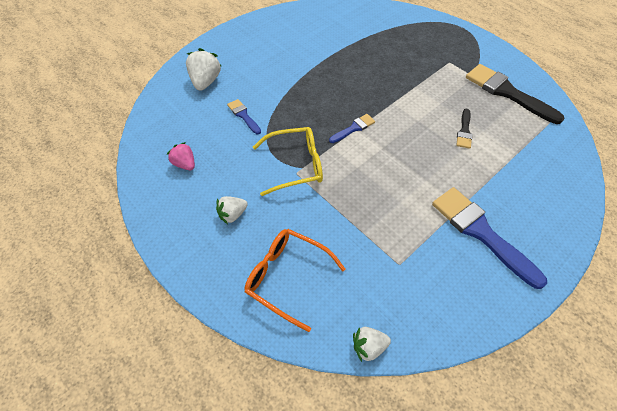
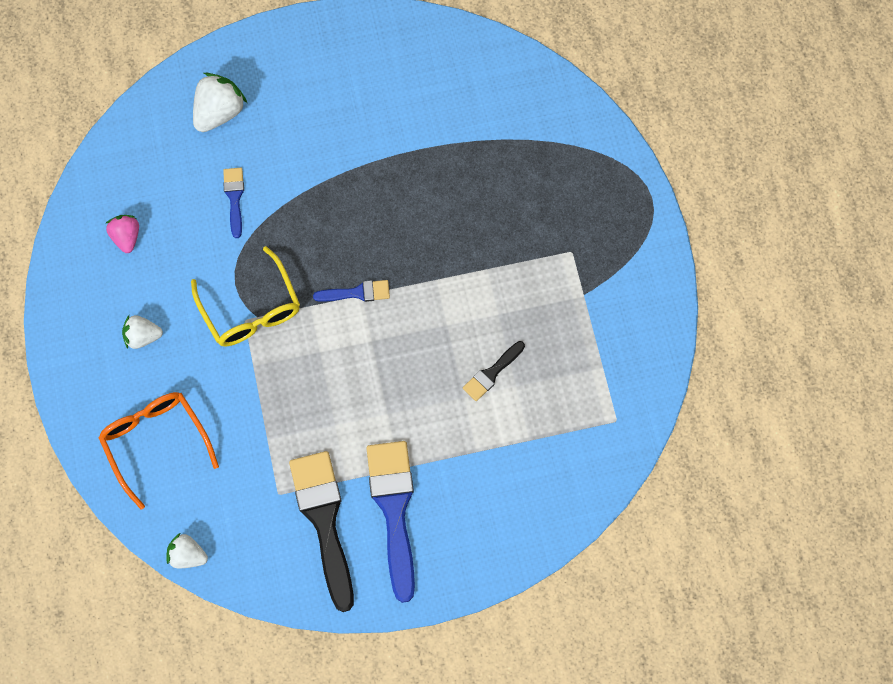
camera: 30 degrees right, 15 degrees up
yellow glasses [253,127,323,196] -> yellow glasses turned 45 degrees clockwise [191,246,300,347]
black brush [466,64,565,124] -> black brush moved to [289,451,354,612]

